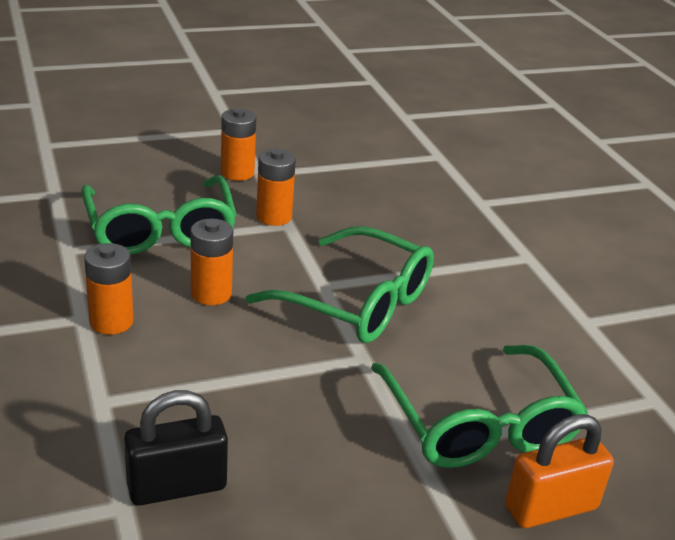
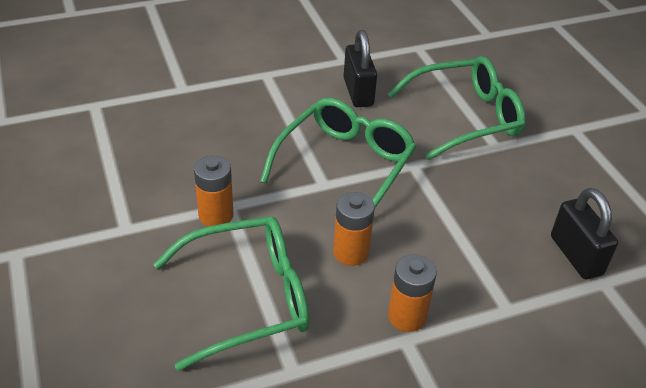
camera: 90 degrees left, 10 degrees up
orange battery [221,108,256,181] -> none
orange padlock [505,414,614,528] -> none
none -> black padlock [344,30,377,107]

